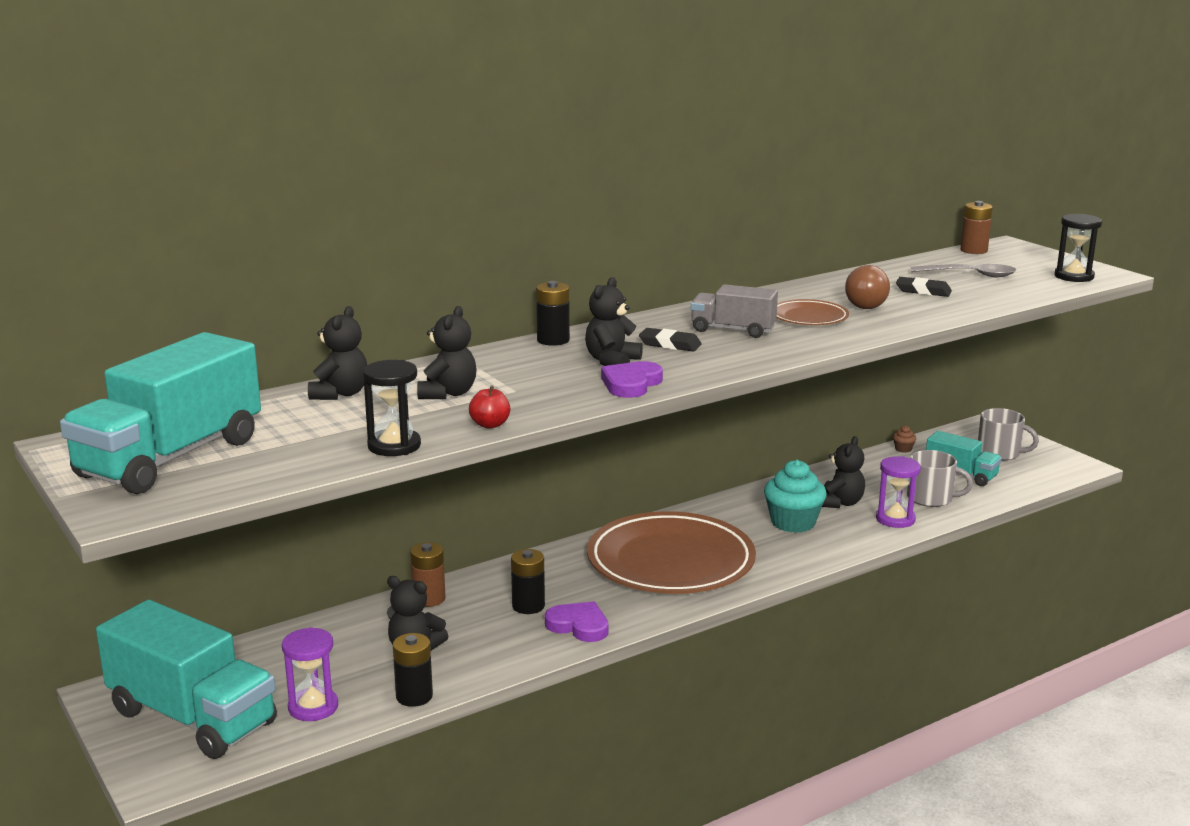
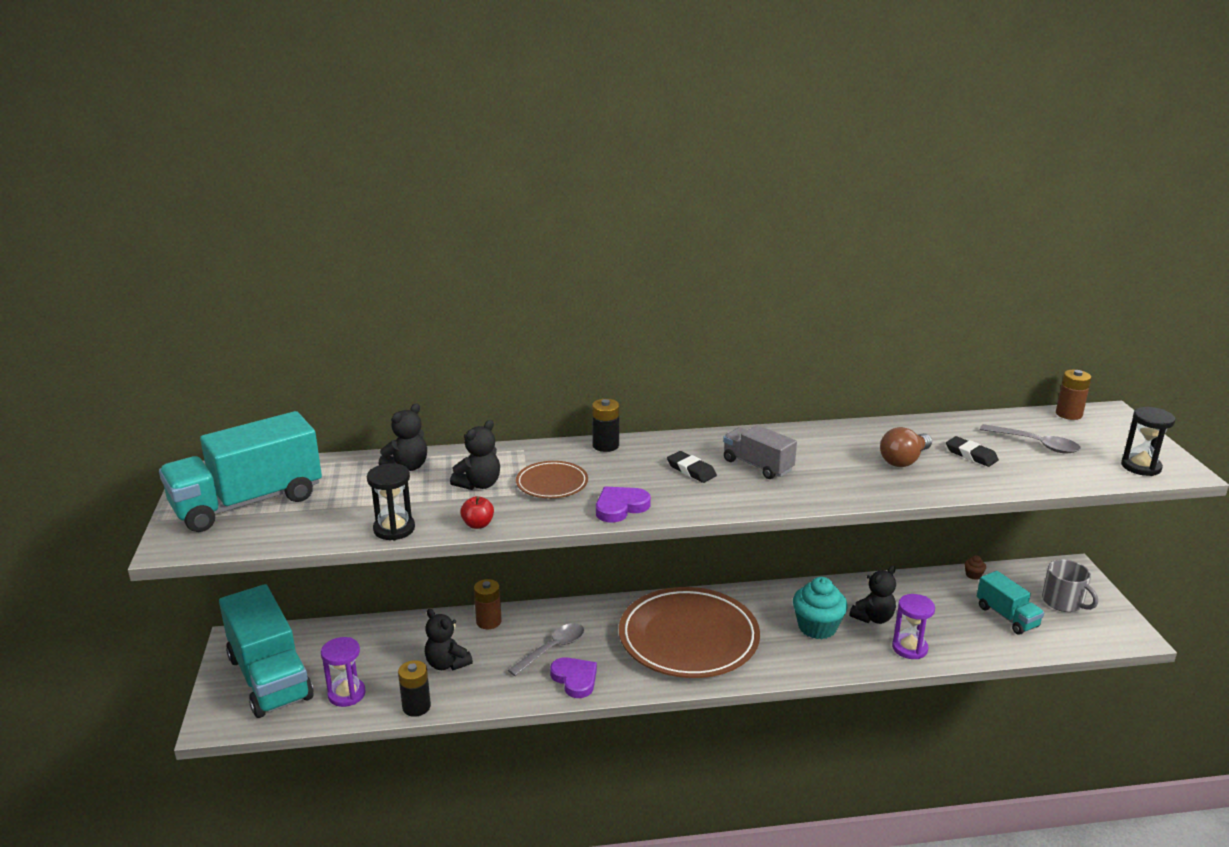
camera: 25 degrees right, 5 degrees up
black battery [511,549,545,614] -> grey spoon [508,623,584,676]
black teddy bear [585,277,643,366] -> none
brown plate [777,299,849,325] -> brown plate moved to [516,461,588,498]
grey mug [907,450,973,507] -> none

